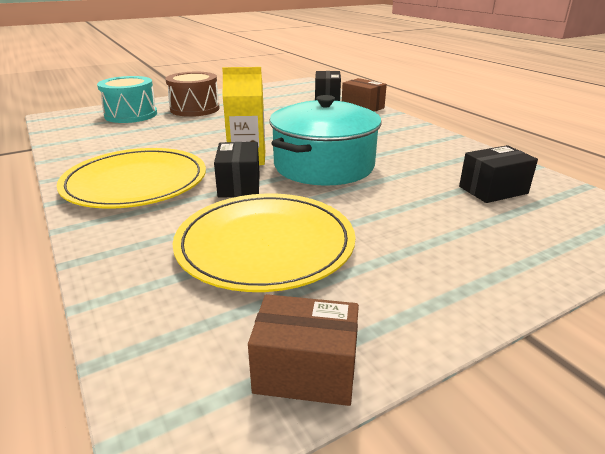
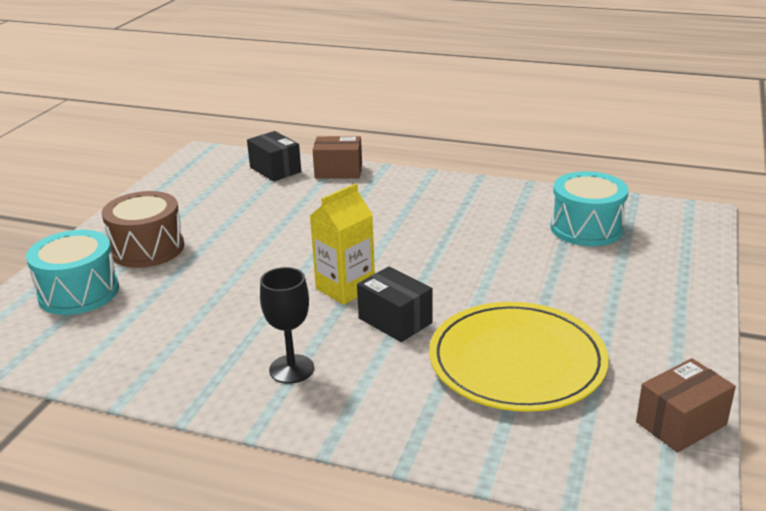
camera: 40 degrees left, 0 degrees up
yellow plate [57,148,206,209] -> black goblet [260,267,314,384]
turquoise pot [270,95,382,186] -> none
black box [459,145,538,203] -> turquoise drum [550,171,629,246]

